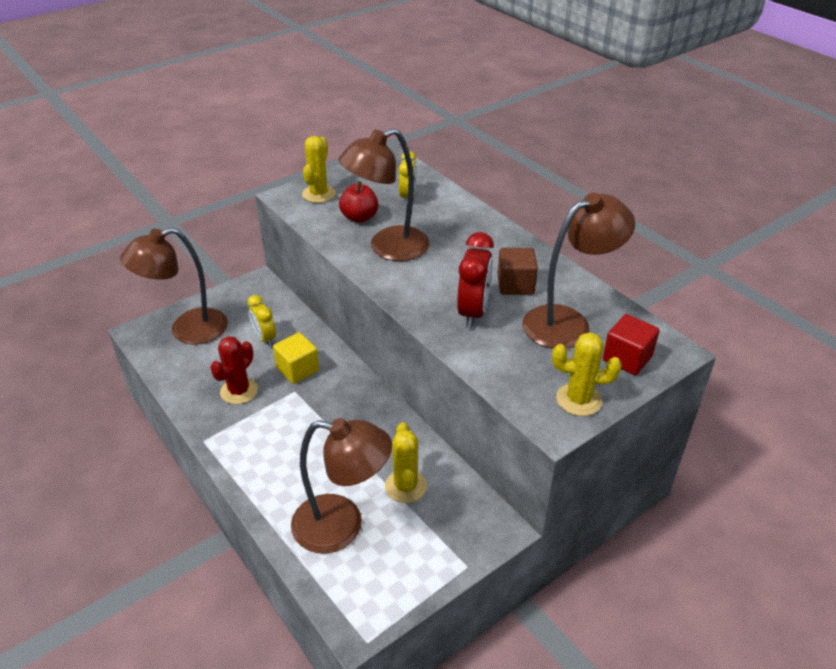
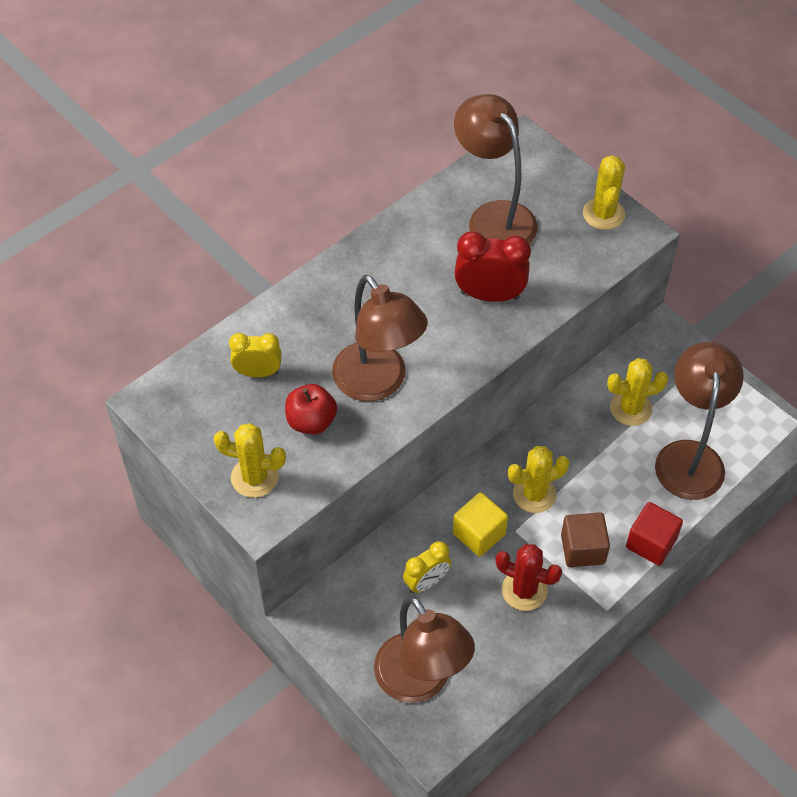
camera: 95 degrees left, 15 degrees up
brown cube [497,248,538,295] -> brown cube moved to [561,512,610,567]
red cube [603,314,660,375] -> red cube moved to [626,502,683,565]
none -> yellow cactus [508,446,570,513]

